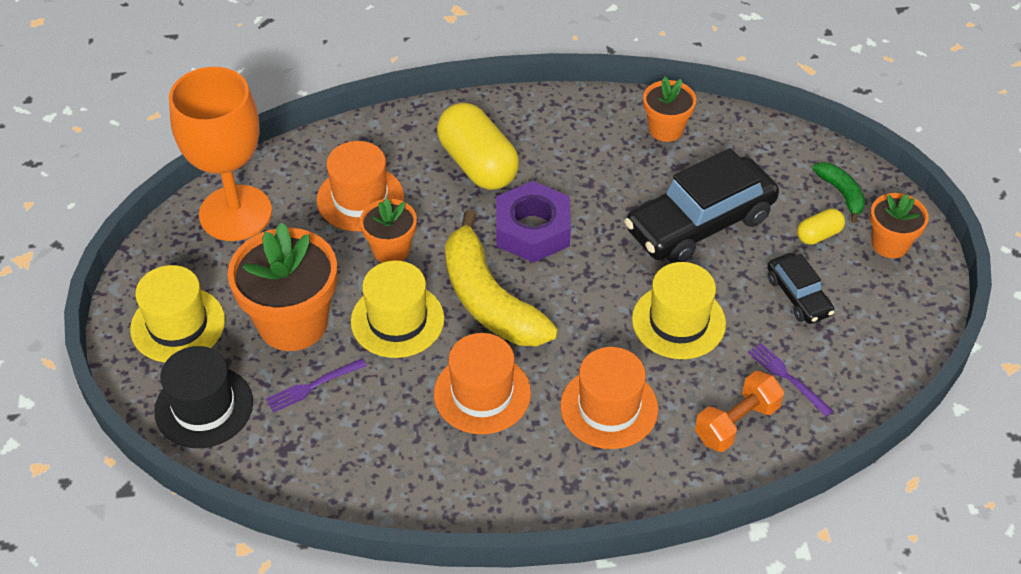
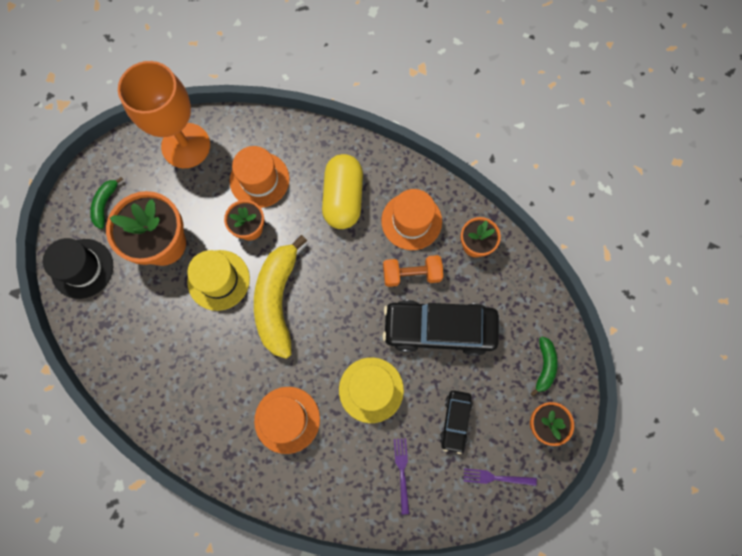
camera: 35 degrees right, 25 degrees up
yellow hat [130,265,225,362] -> green banana [90,177,123,229]
purple fork [266,358,367,413] -> purple fork moved to [463,468,537,486]
orange hat [434,333,531,434] -> orange hat moved to [381,189,442,250]
purple nut [496,181,571,263] -> none
orange dumbbell [695,371,784,452] -> orange dumbbell moved to [383,255,443,287]
yellow capsule [797,209,845,245] -> none

